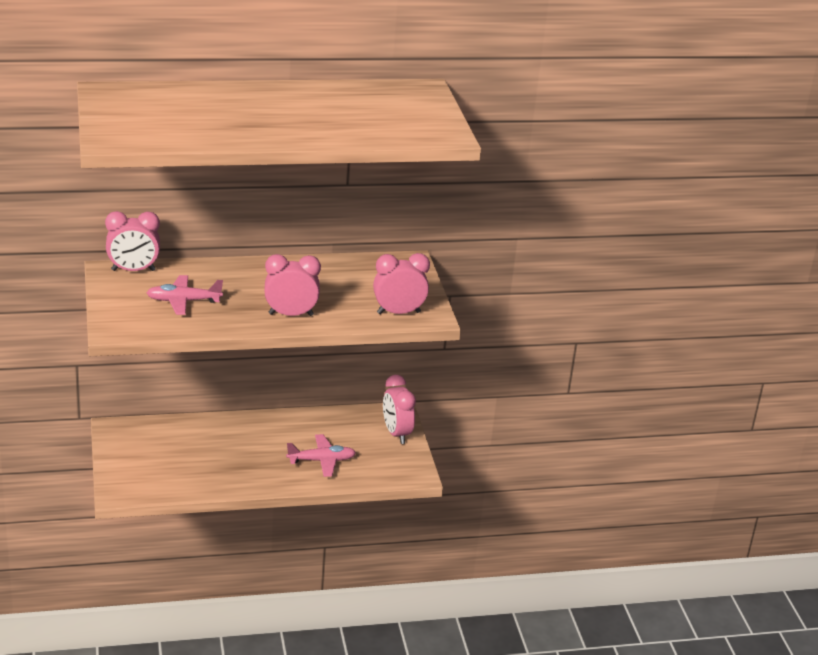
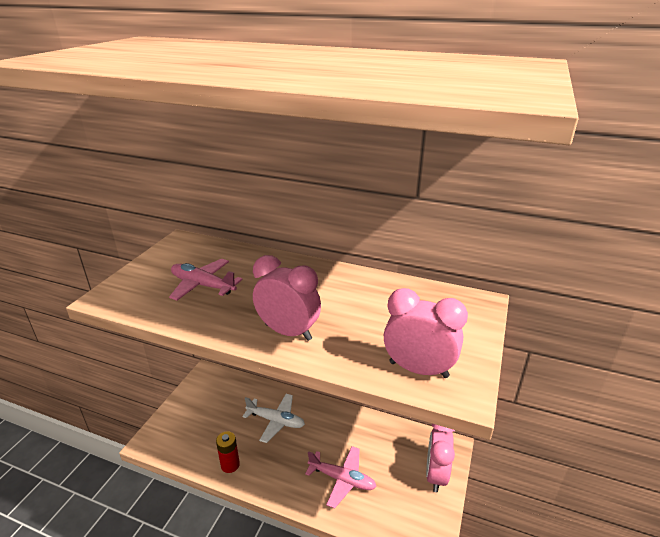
camera: 35 degrees right, 0 degrees up
pink clock [105,211,160,271] -> none
none -> red battery [216,431,240,473]
none -> white plane [242,394,305,443]

